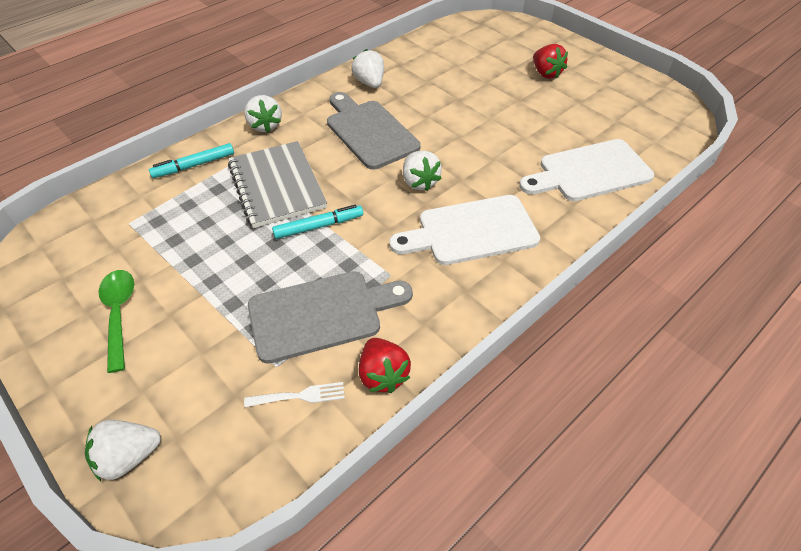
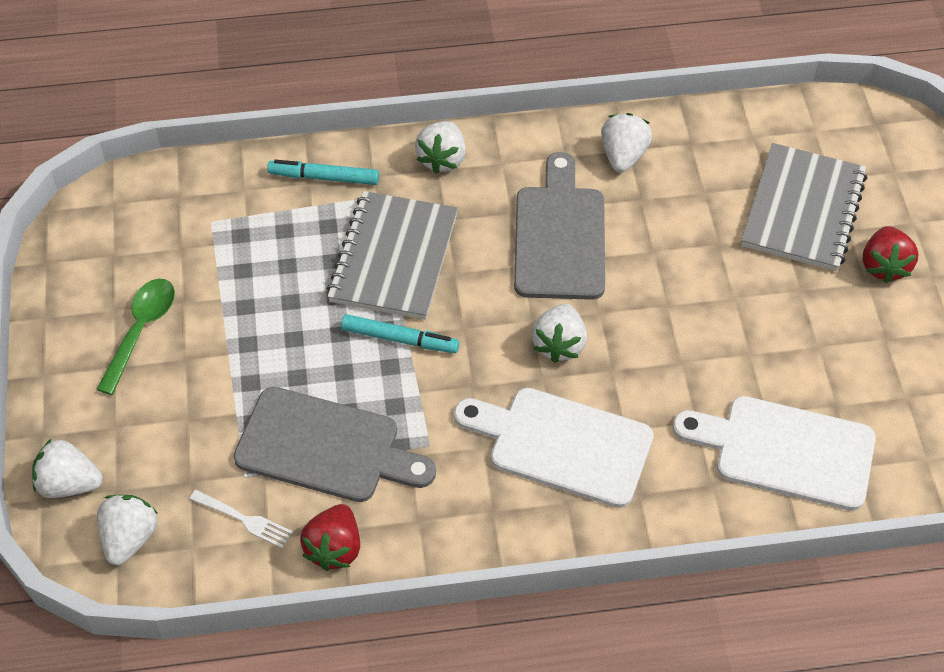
camera: 35 degrees right, 5 degrees up
none -> white strawberry [97,495,158,565]
none -> grey notebook [741,143,867,271]

